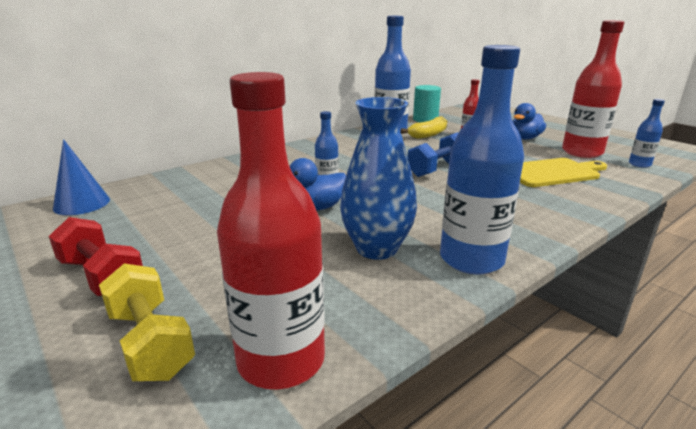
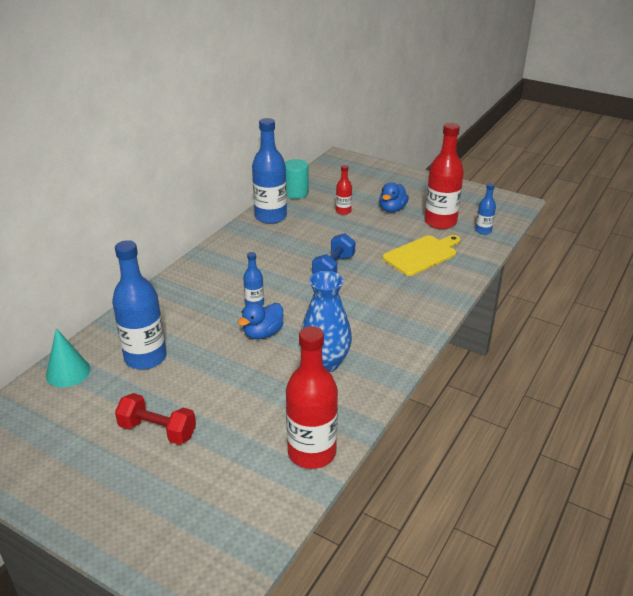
camera: 20 degrees left, 10 degrees up
blue cone [53,139,110,215] -> turquoise cone [46,328,90,388]
yellow dumbbell [99,263,195,381] -> none
yellow banana [401,116,447,139] -> none
blue bottle [440,45,524,275] -> blue bottle moved to [112,240,167,370]

